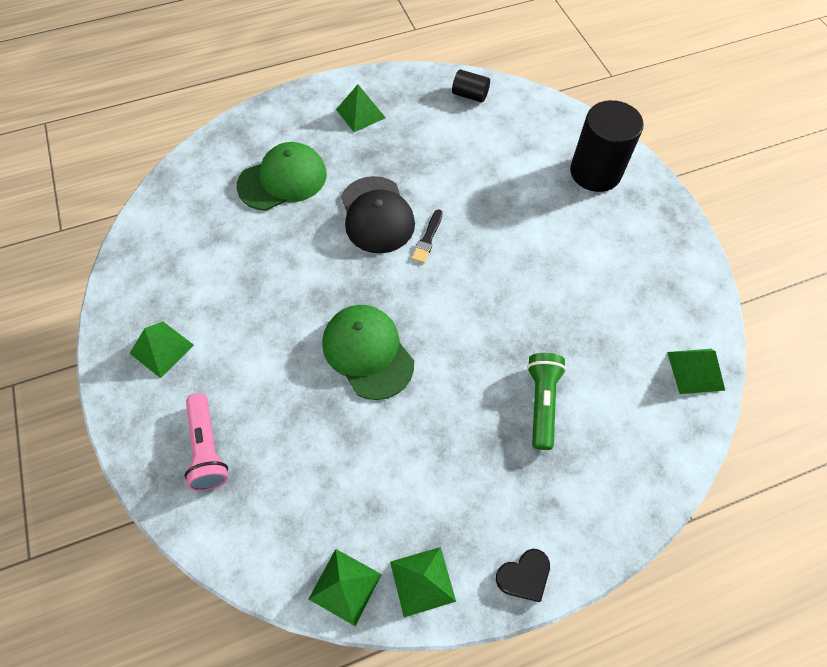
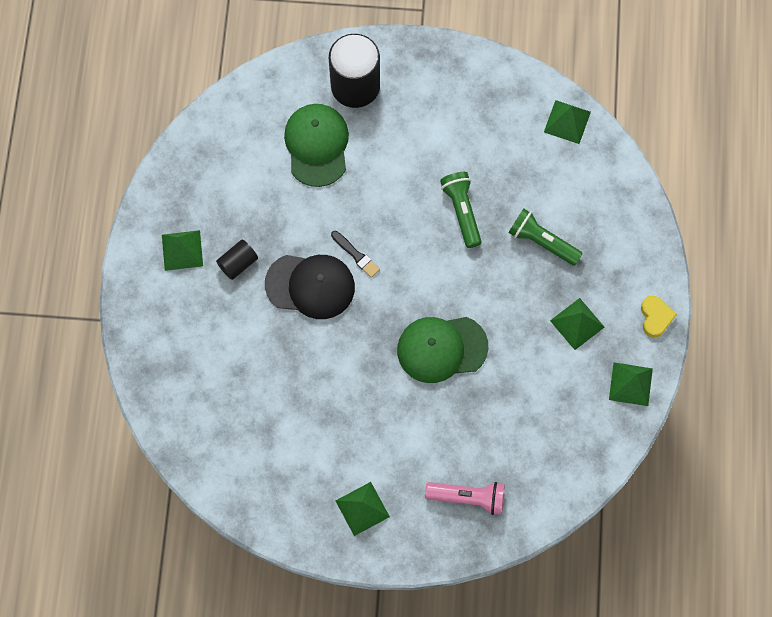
camera: 65 degrees left, 10 degrees up
green cap [237,142,327,211] -> green cap moved to [284,104,349,187]
green pyramid [309,549,382,627] -> green pyramid moved to [550,298,605,350]
black cylinder [452,69,490,103] -> black cylinder moved to [216,239,258,280]
black heart [496,549,550,602] -> yellow heart [641,296,677,338]
none -> green flashlight [440,172,482,248]

